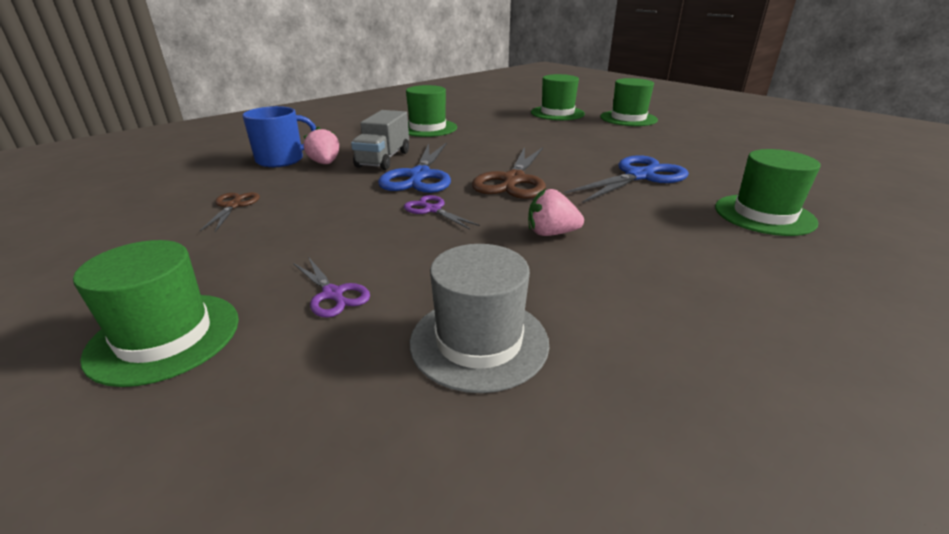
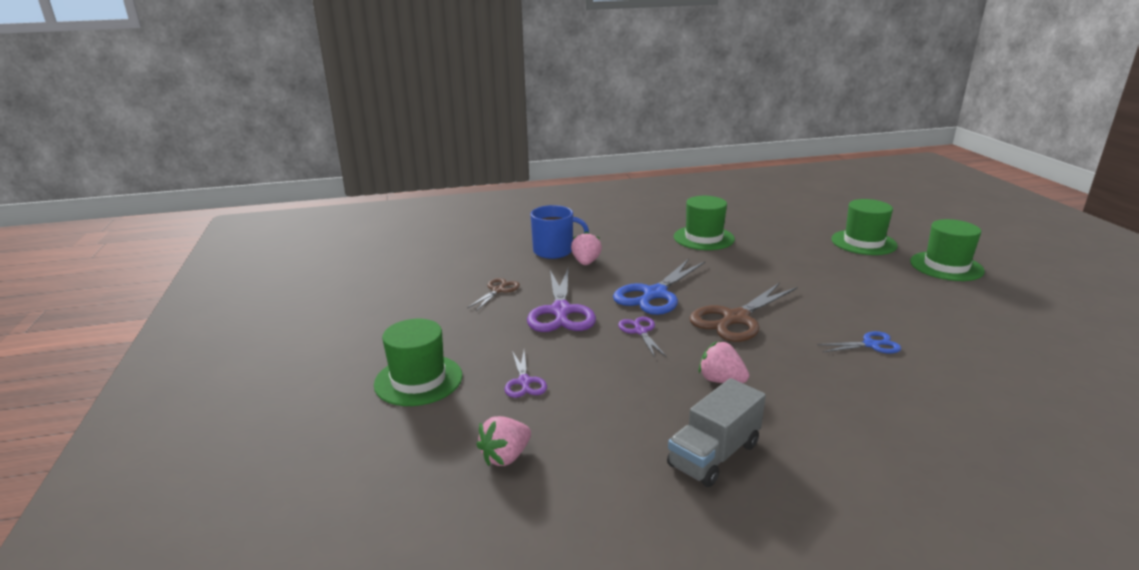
camera: 30 degrees right, 5 degrees down
grey truck [351,110,409,170] -> grey truck moved to [667,378,766,487]
grey hat [410,244,549,393] -> none
blue scissors [564,155,689,203] -> blue scissors [817,331,901,353], size x0.53
green hat [715,149,821,236] -> none
none -> pink strawberry [476,416,531,466]
none -> purple scissors [527,269,596,332]

